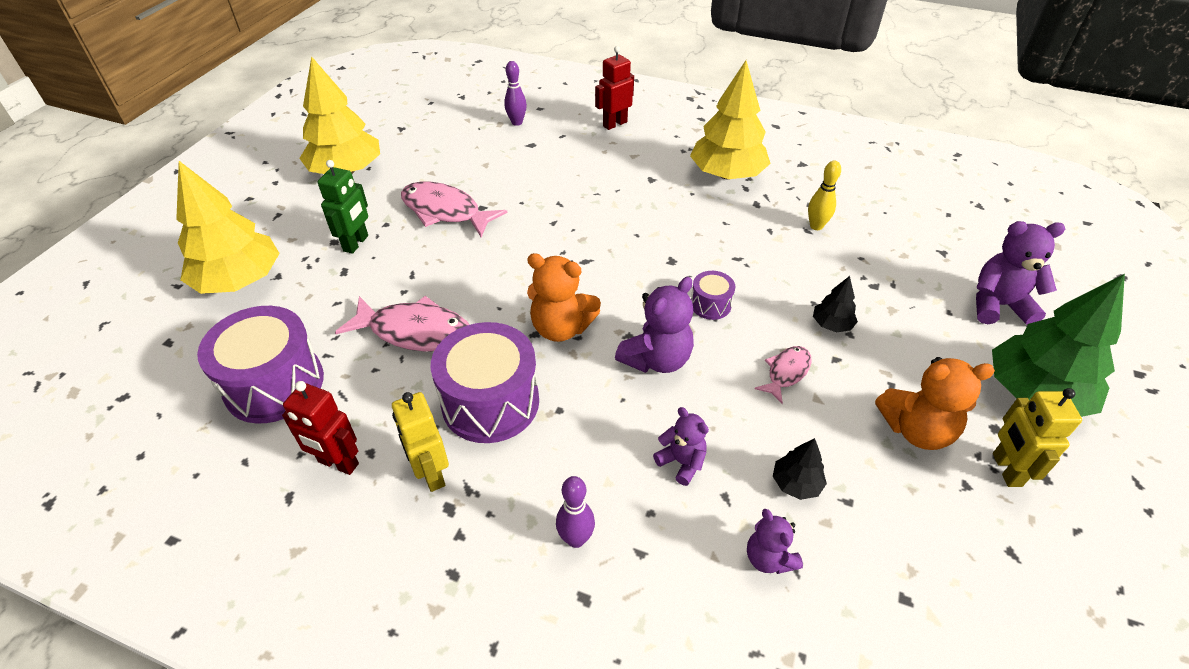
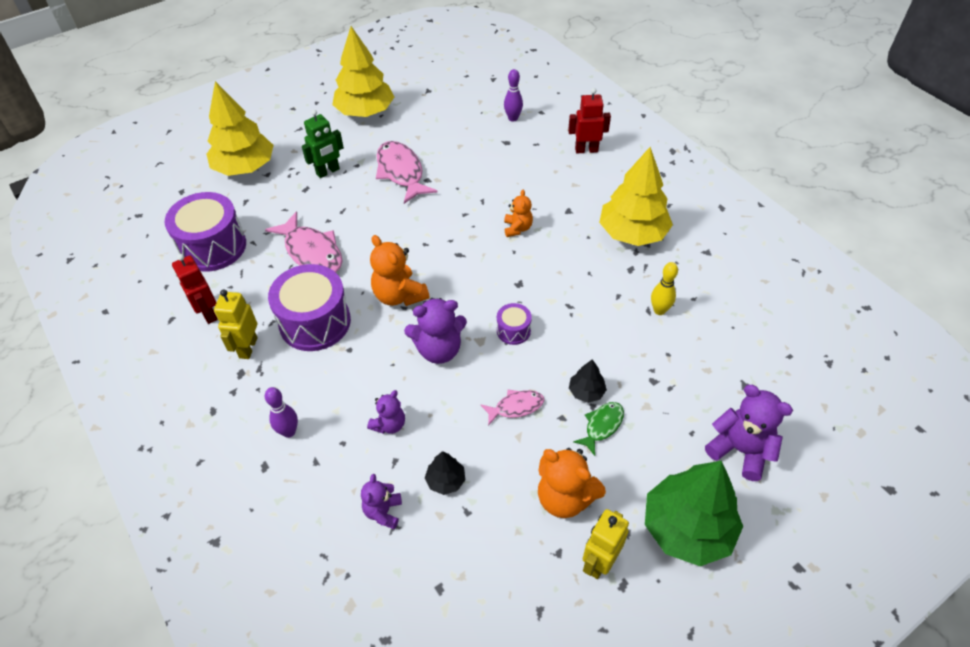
camera: 35 degrees right, 5 degrees up
purple teddy bear [653,407,709,486] -> purple teddy bear turned 45 degrees clockwise [367,390,405,434]
none -> orange teddy bear [504,190,533,237]
none -> green fish [573,402,624,456]

